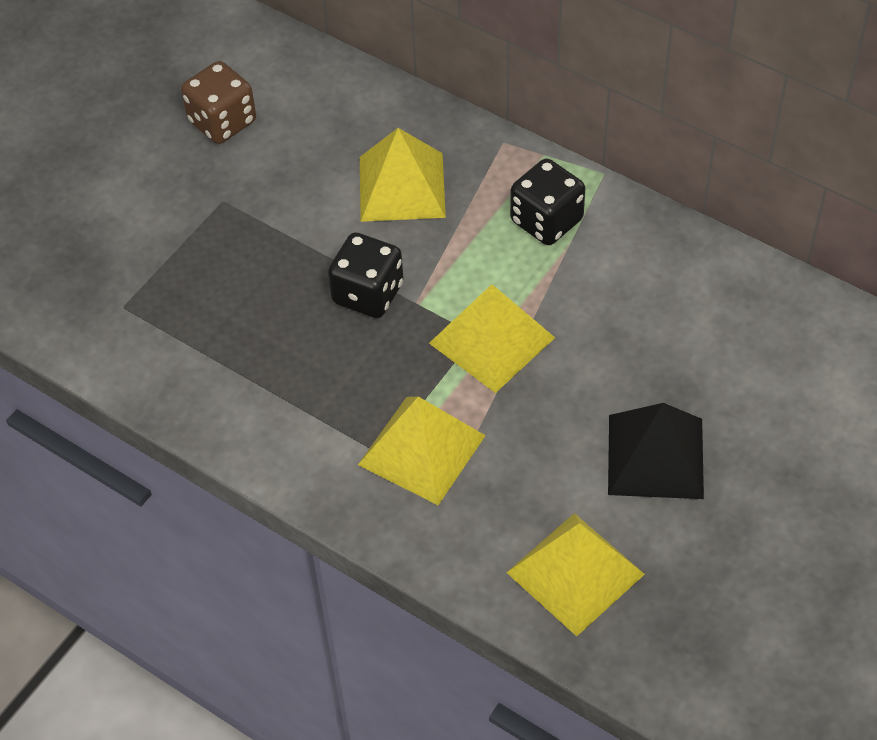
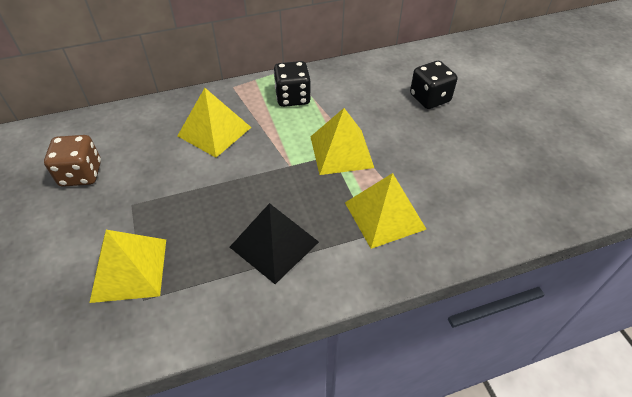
camera: 55 degrees left, 5 degrees down
black dice [328,232,403,318] -> black dice moved to [410,61,458,109]
yellow pyramid [506,513,645,636] -> yellow pyramid moved to [89,230,166,303]
black pyramid [608,403,704,499] -> black pyramid moved to [230,203,319,284]

